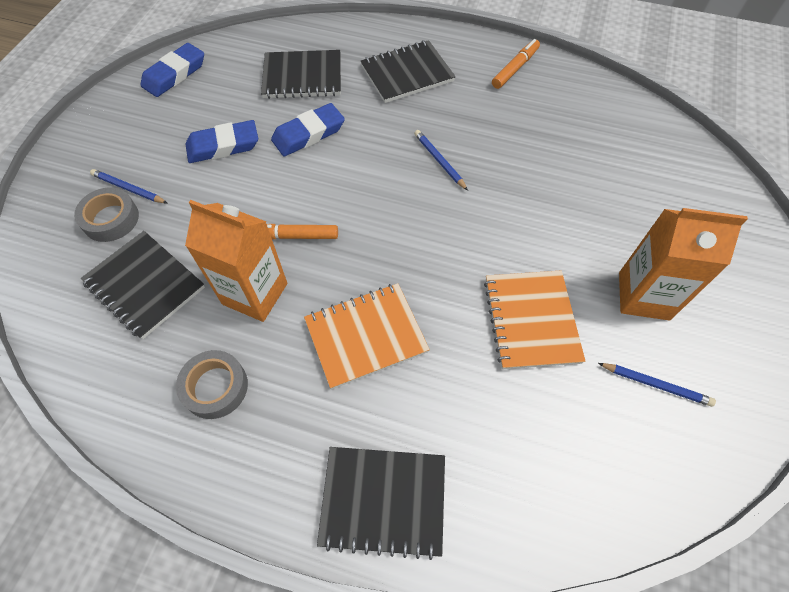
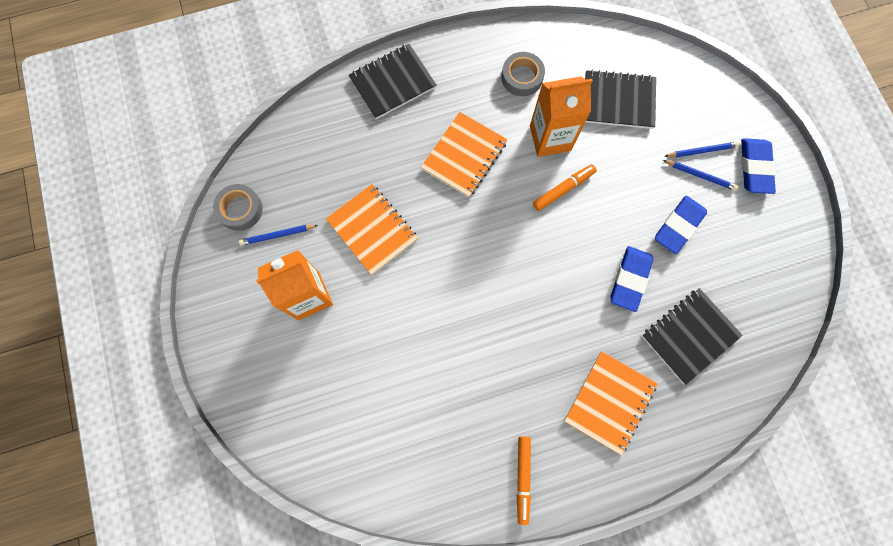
camera: 145 degrees right, 15 degrees up
grey tape [74,187,139,242] -> grey tape moved to [213,184,263,231]
blue eraser [141,43,204,97] -> blue eraser moved to [741,138,776,194]
black notebook [361,40,455,103] -> orange notebook [564,351,658,455]
blue pencil [414,130,468,191] -> blue pencil moved to [663,160,739,191]

